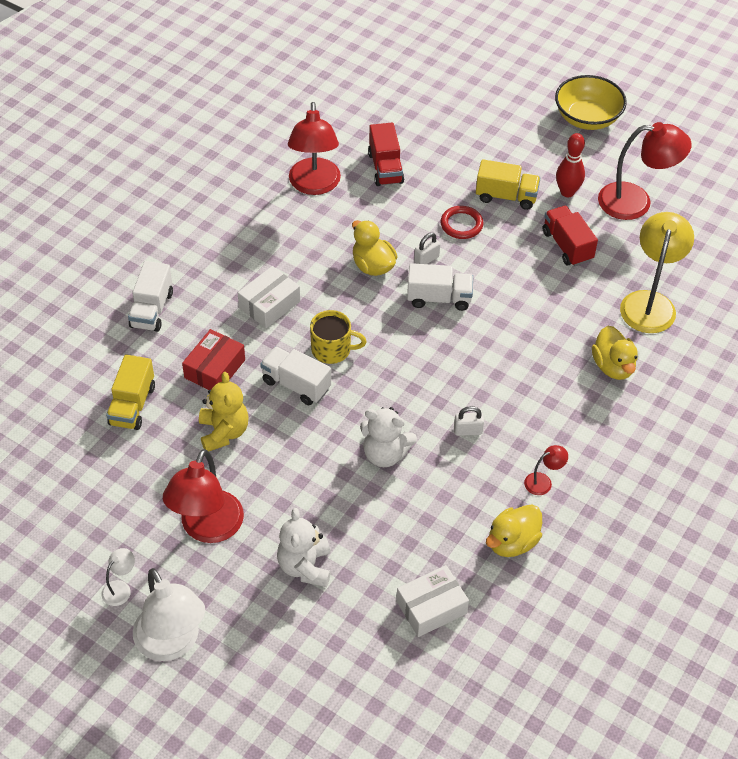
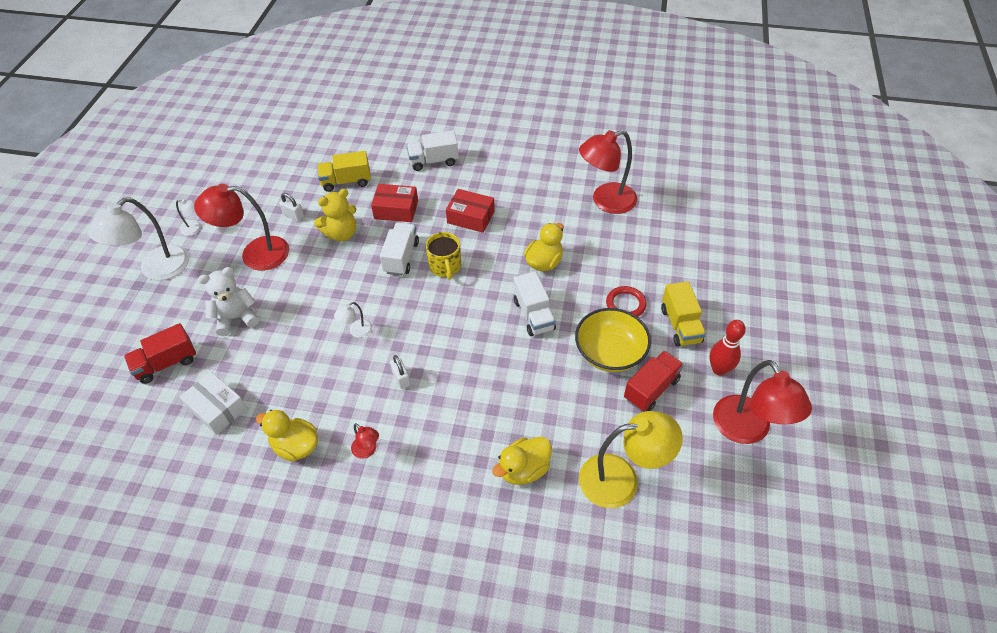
camera: 70 degrees right, 0 degrees up
white box [238,266,300,328] -> red box [446,189,495,233]
white teddy bear [360,407,417,467] -> white lamp [334,302,372,338]
red truck [368,122,404,186] -> red truck moved to [124,323,196,384]
white padlock [414,233,440,264] -> white padlock moved to [279,193,304,221]
yellow bowl [555,75,627,130] -> yellow bowl moved to [575,308,651,372]

